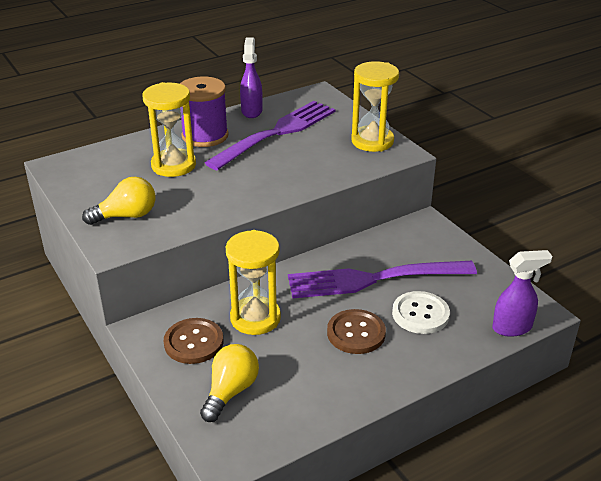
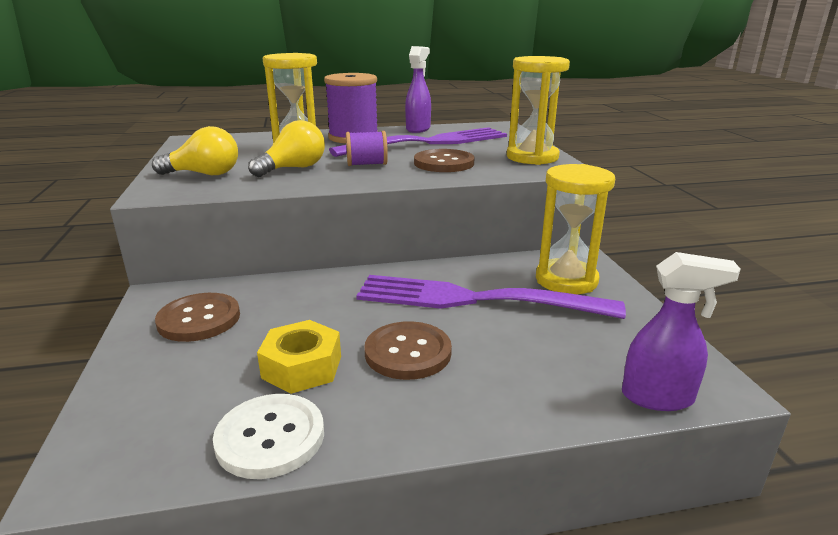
camera: 20 degrees right, 10 degrees down
yellow light bulb [200,344,259,422] -> yellow light bulb moved to [248,120,325,177]
yellow hourglass [226,230,281,335] -> yellow hourglass moved to [536,164,615,294]
white button [392,291,450,334] -> white button moved to [213,394,324,479]
none -> yellow nut [257,320,341,394]
none -> purple spool [346,131,388,166]
none -> brown button [414,149,474,172]

